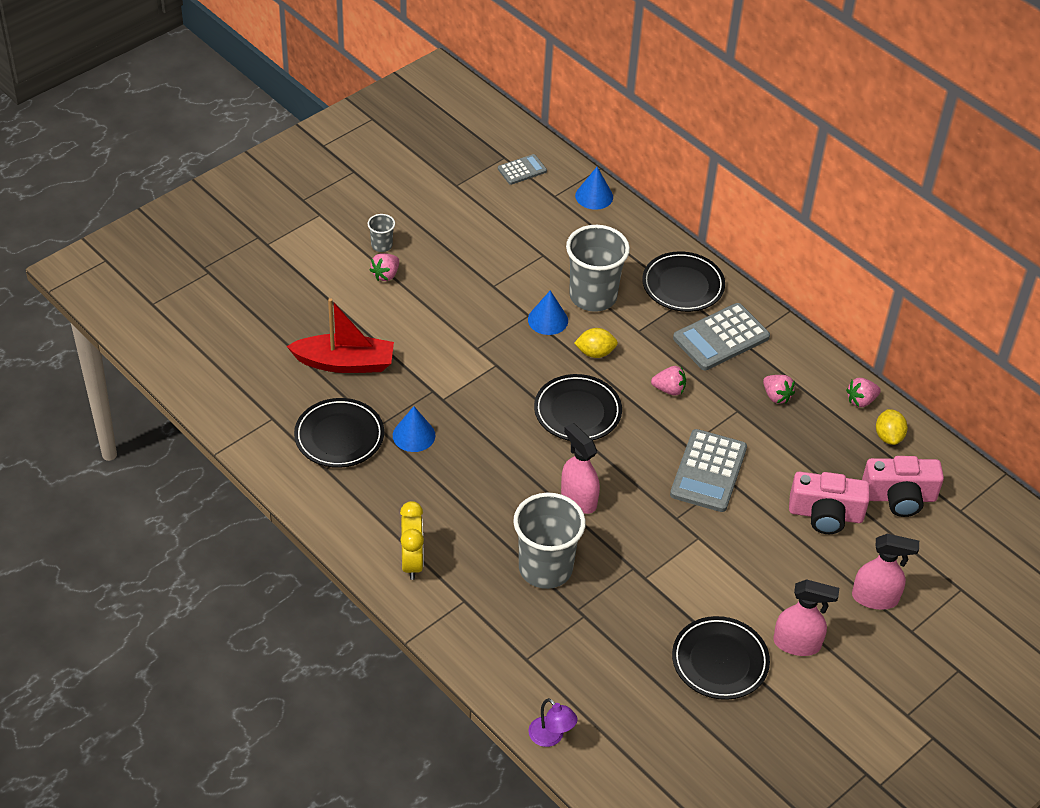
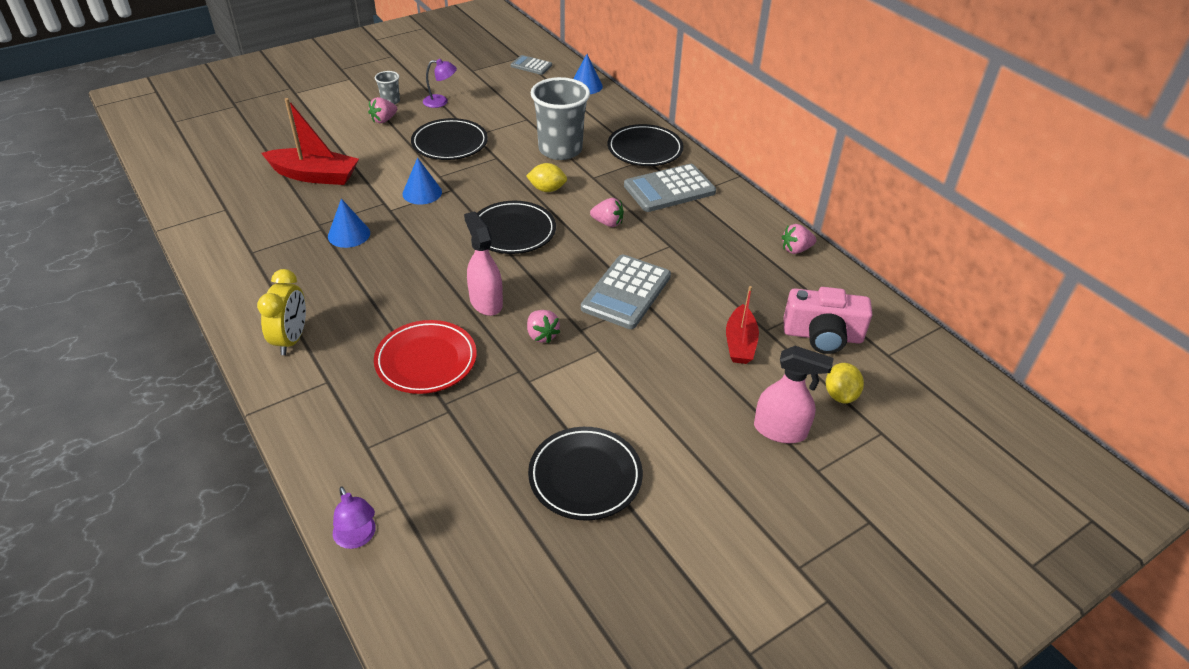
camera: 10 degrees right, 5 degrees down
black plate [294,398,384,468] -> black plate moved to [411,118,488,160]
grey calculator [498,154,547,185] -> grey calculator turned 135 degrees counterclockwise [511,55,552,75]
grey cup [513,493,586,589] -> red plate [374,320,477,394]
blue cone [528,290,568,335] -> blue cone moved to [402,158,442,204]
pink strawberry [763,375,795,404] -> pink strawberry moved to [527,310,560,343]
pink spray bottle [773,579,839,656] -> none
pink camera [789,472,870,534] -> red boat [726,286,759,364]
yellow lemon [876,409,908,445] -> yellow lemon moved to [826,363,864,404]
none -> purple lamp [423,59,457,108]

